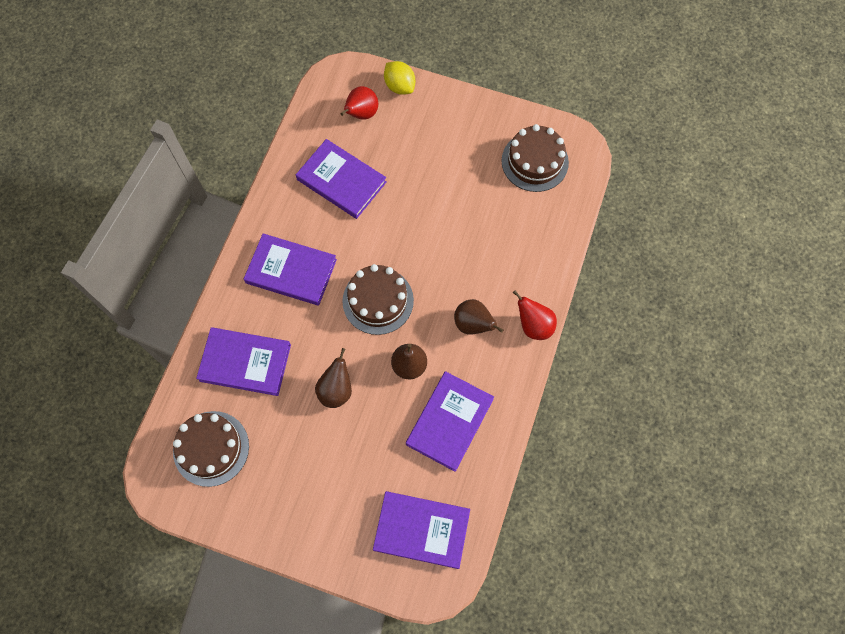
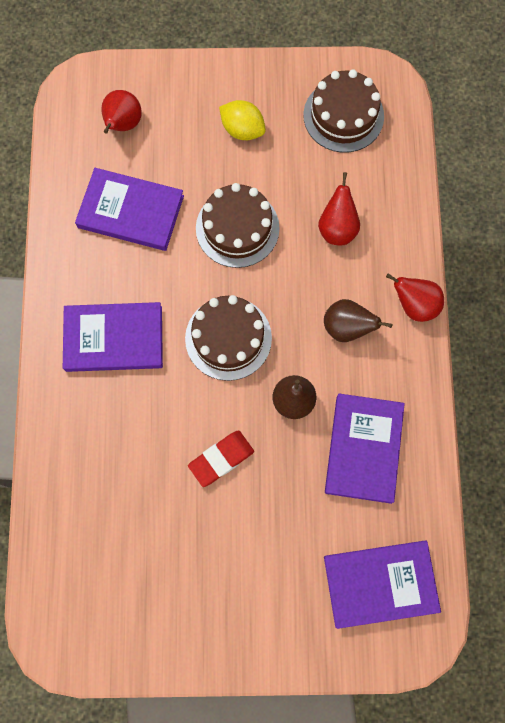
camera: 20 degrees left, 5 degrees up
brown cake [173,411,249,487] -> brown cake moved to [196,183,280,268]
purple book [196,327,291,396] -> none
brown pear [315,348,352,408] -> red eraser [188,430,254,487]
yellow lemon [384,61,415,95] -> yellow lemon moved to [219,100,266,140]
none -> red pear [318,172,360,245]

